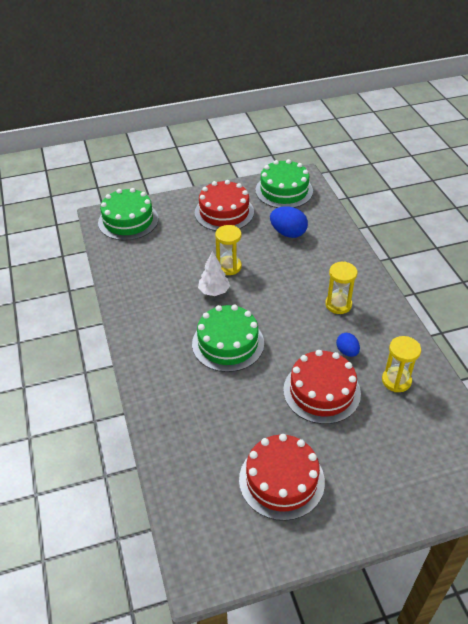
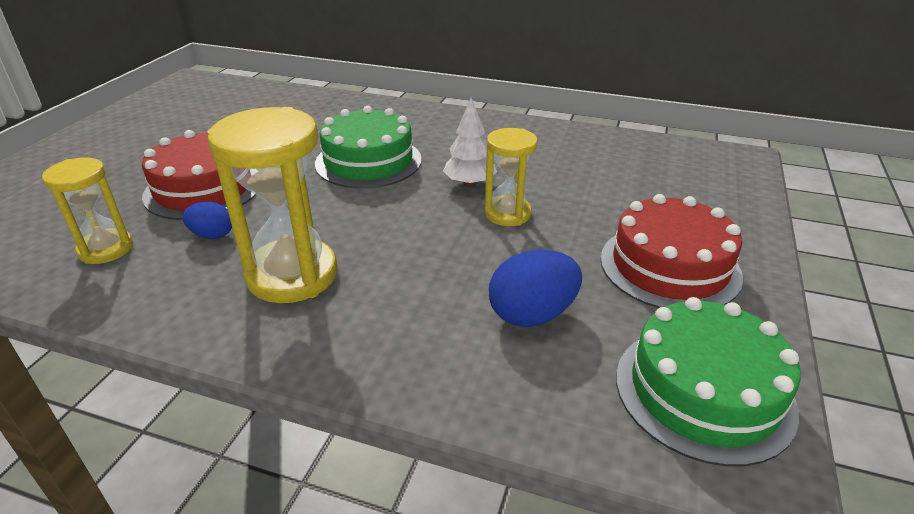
camera: 125 degrees right, 10 degrees down
green cake [98,188,159,241] -> none
red cake [239,434,325,521] -> none
yellow hourglass [325,261,357,314] -> yellow hourglass [207,107,338,303], size x1.68

